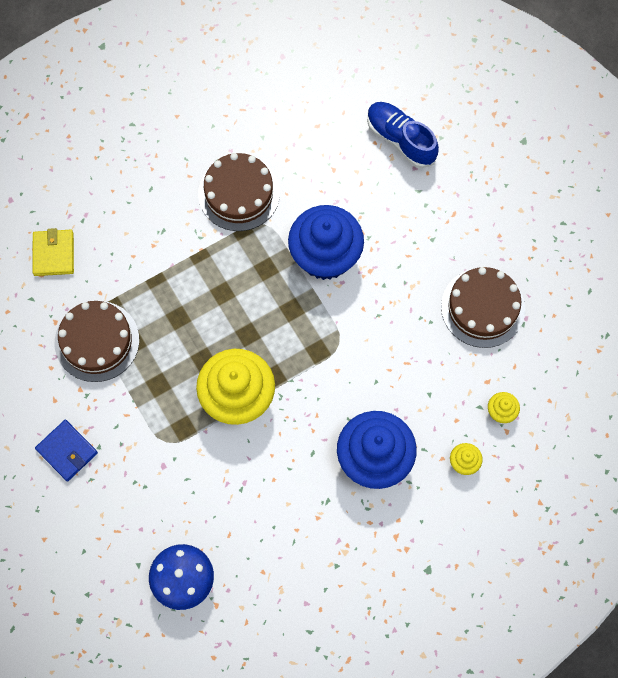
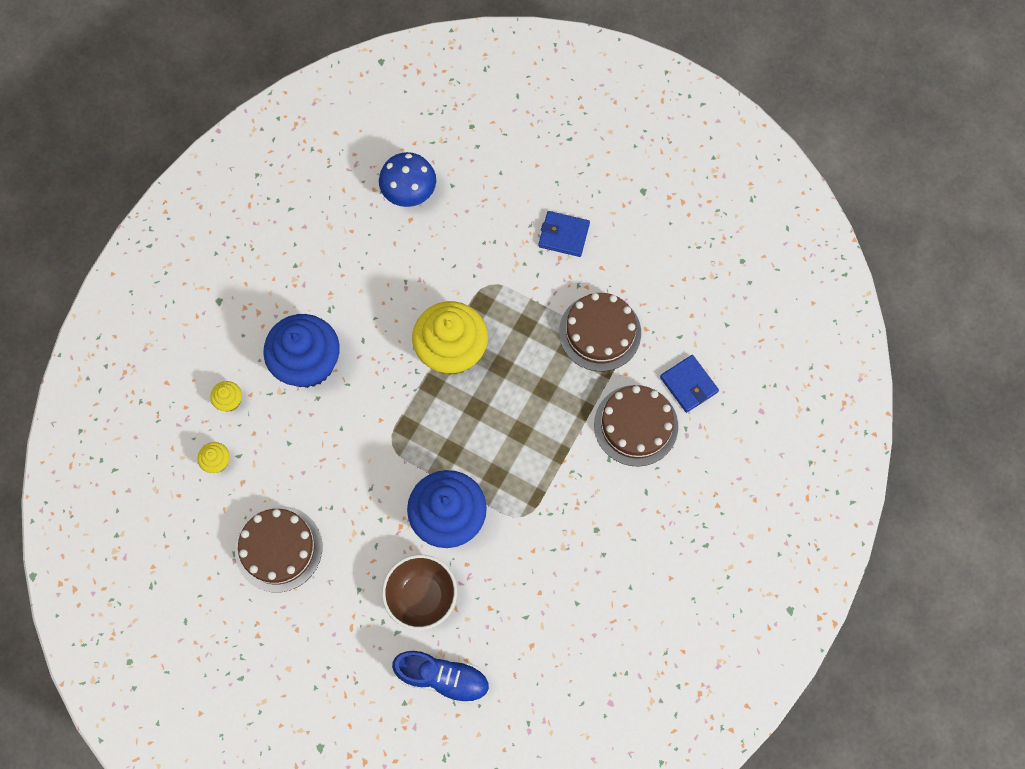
camera: 150 degrees right, 0 degrees up
yellow wallet [33,228,74,276] -> blue wallet [660,355,719,413]
brown cake [198,153,280,231] -> brown cake moved to [594,385,678,466]
none -> brown bowl [382,555,457,630]

